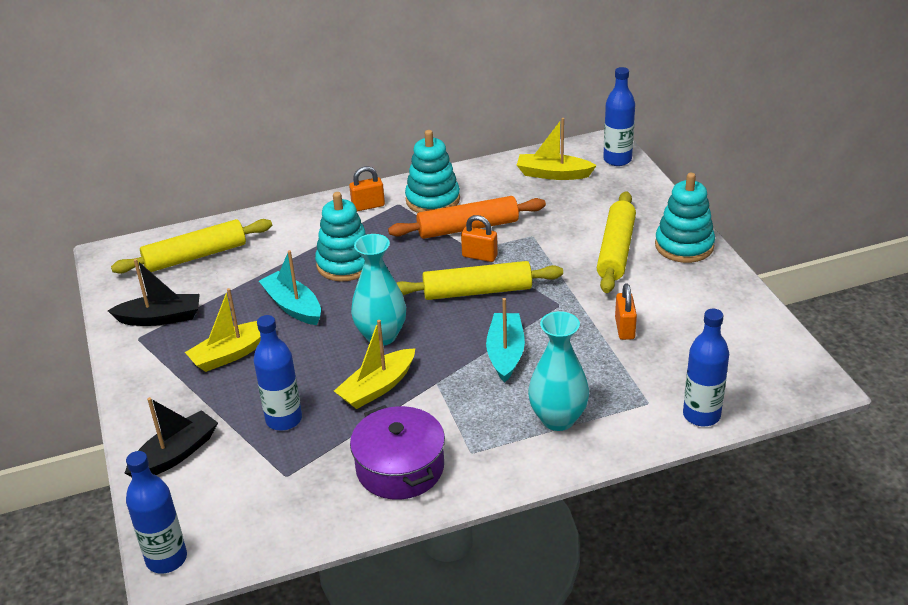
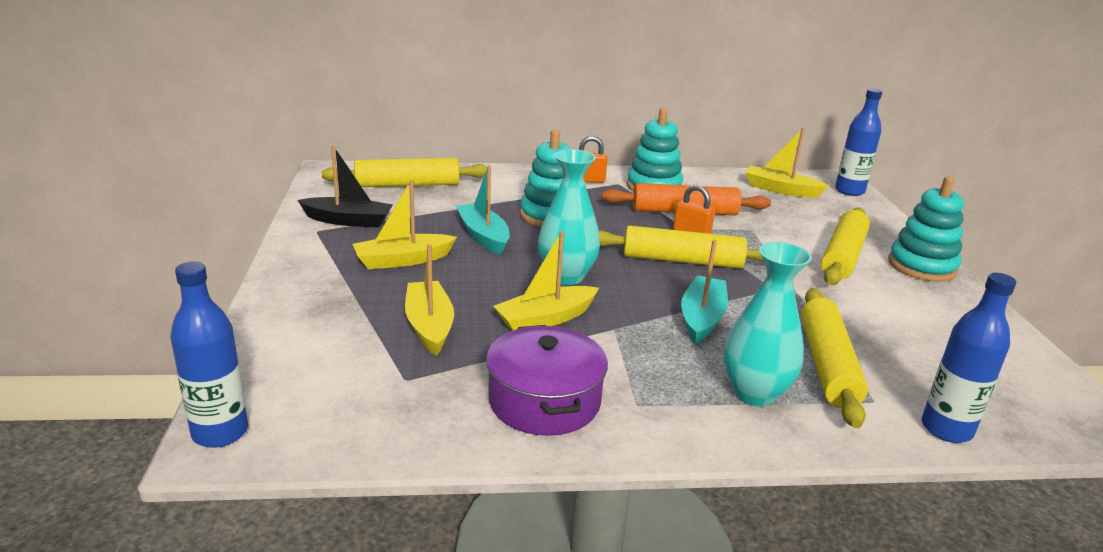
camera: 10 degrees right, 10 degrees down
black boat [125,397,218,477] -> none
blue bottle [253,315,302,431] -> yellow boat [405,244,454,356]
orange padlock [615,283,637,340] -> none
none -> yellow rolling pin [801,288,868,428]

